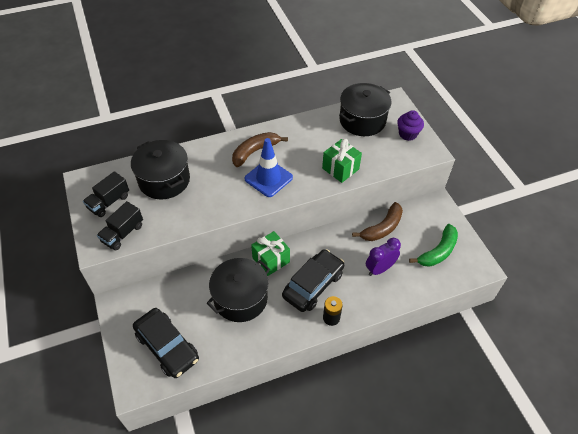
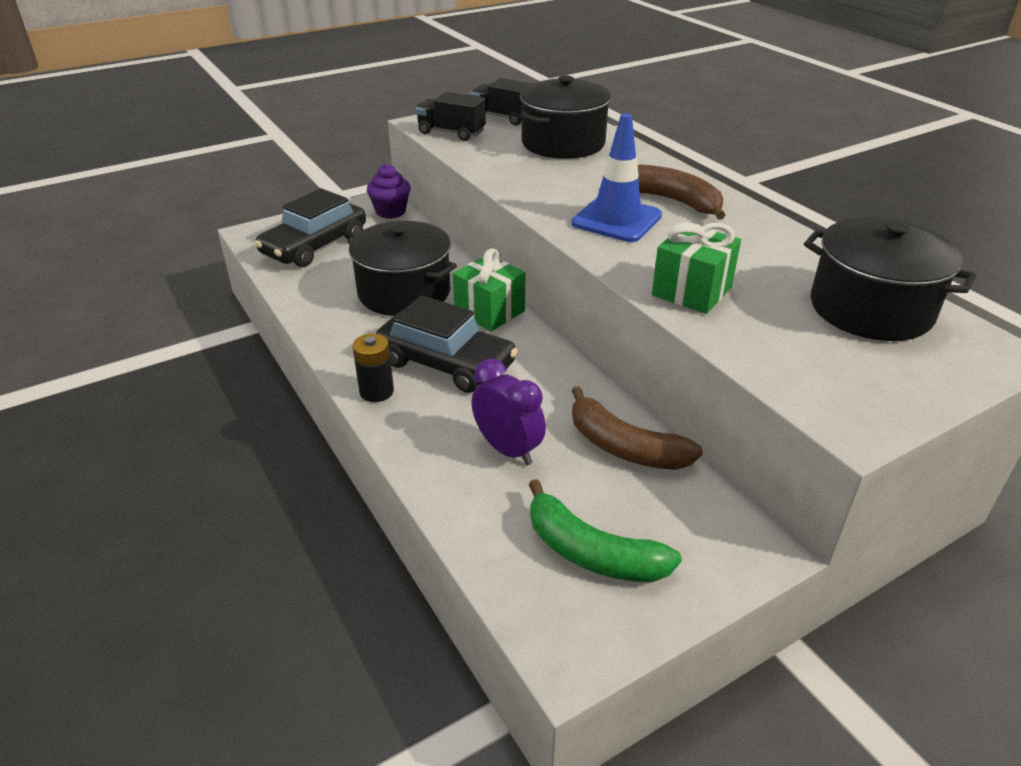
camera: 80 degrees right, 15 degrees down
purple cupcake [397,110,424,141] -> purple cupcake moved to [367,164,411,219]

